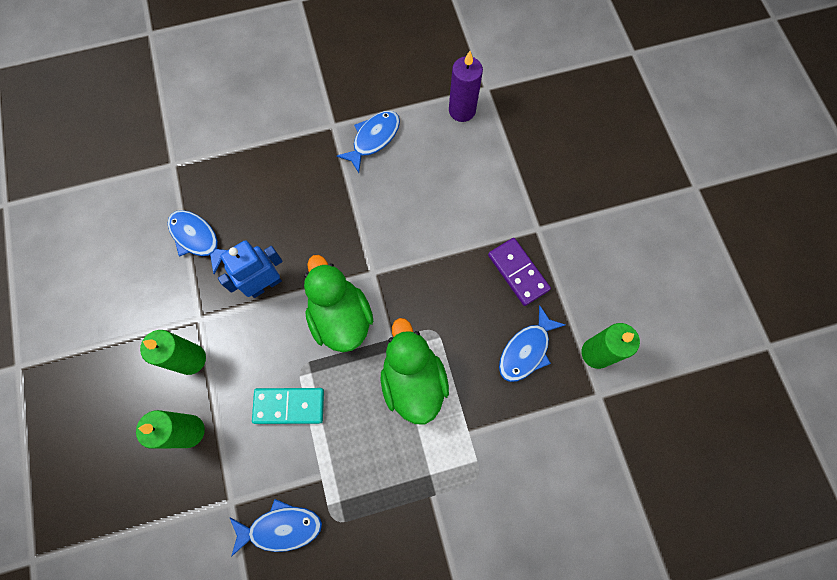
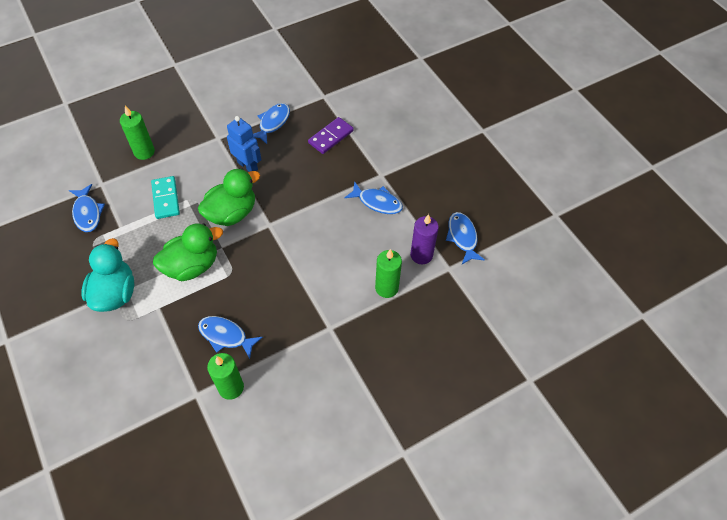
camera: 75 degrees right, 15 degrees down
green candle [140,330,206,375] -> green candle moved to [375,249,402,298]
purple domino [488,238,551,306] -> purple domino moved to [308,117,354,154]
none -> turquoise duck [81,238,134,312]
none -> blue fish [446,212,485,264]

